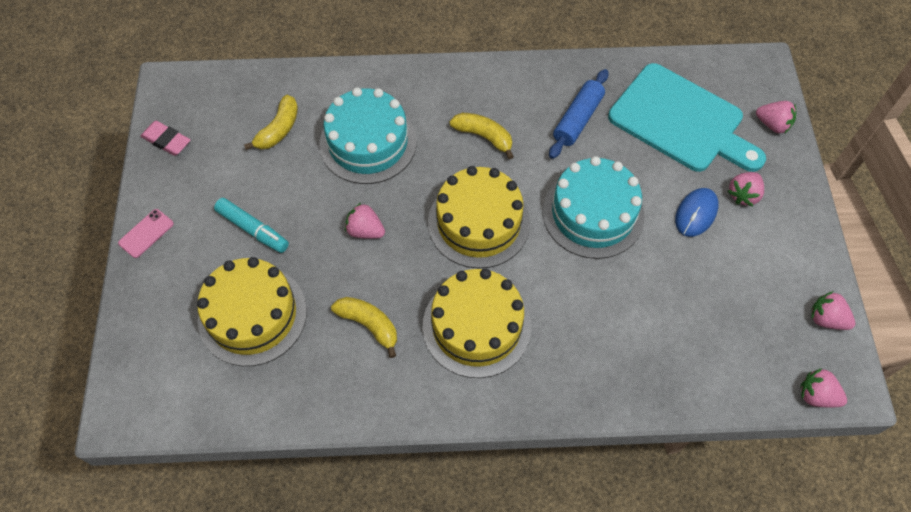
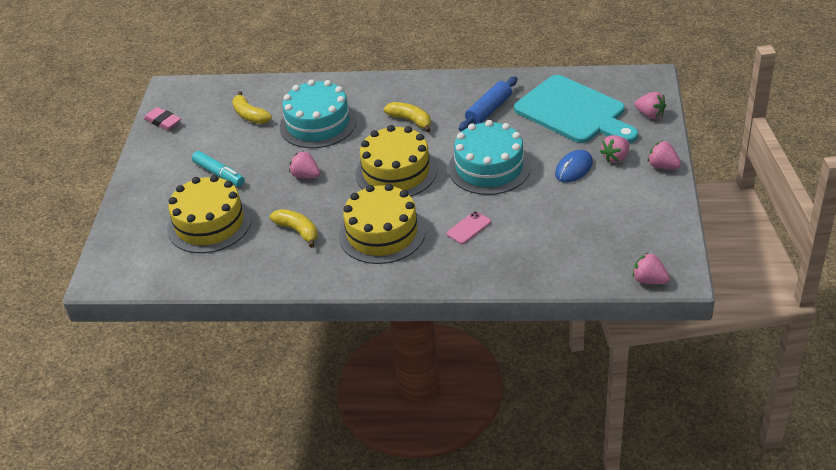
camera: 10 degrees right, 20 degrees down
pink phone [118,209,174,258] -> pink phone moved to [447,211,491,244]
yellow banana [244,95,298,150] -> yellow banana turned 105 degrees clockwise [232,91,272,124]
pink strawberry [811,291,855,330] -> pink strawberry moved to [648,140,681,169]

